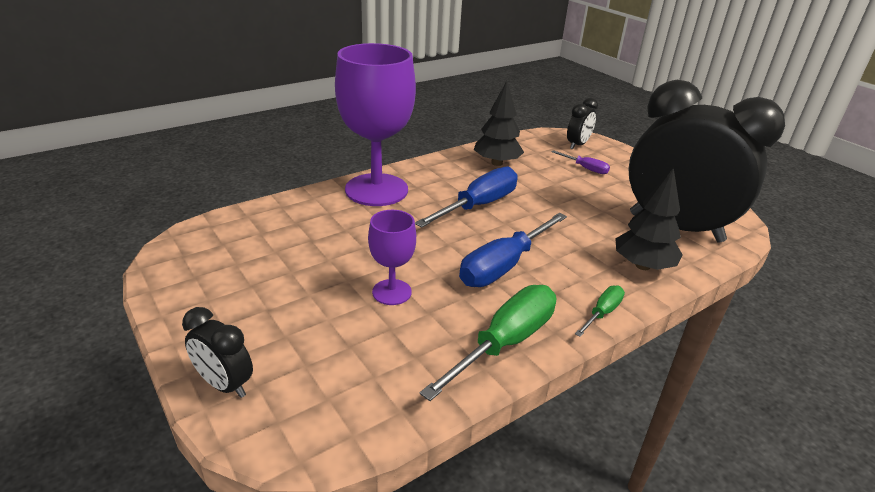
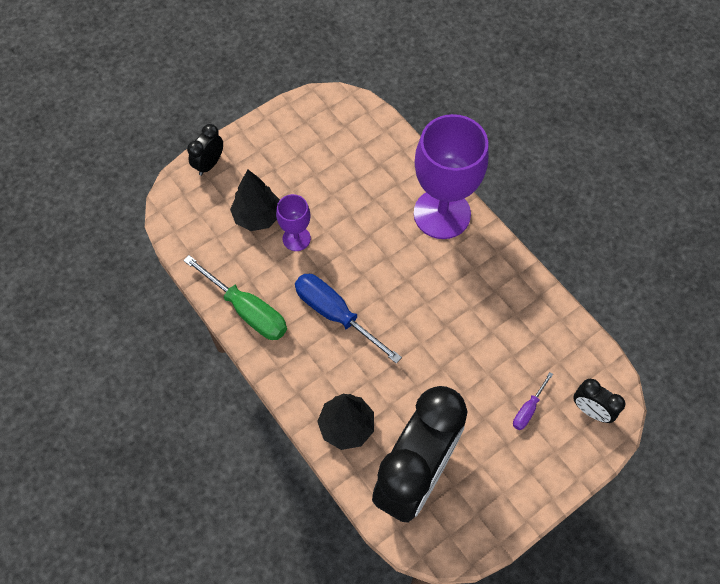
camera: 90 degrees right, 30 degrees up
blue screwdriver [415,167,518,228] -> none
black tree [474,81,524,166] -> black tree moved to [230,170,280,231]
green screwdriver [575,286,625,337] -> none

